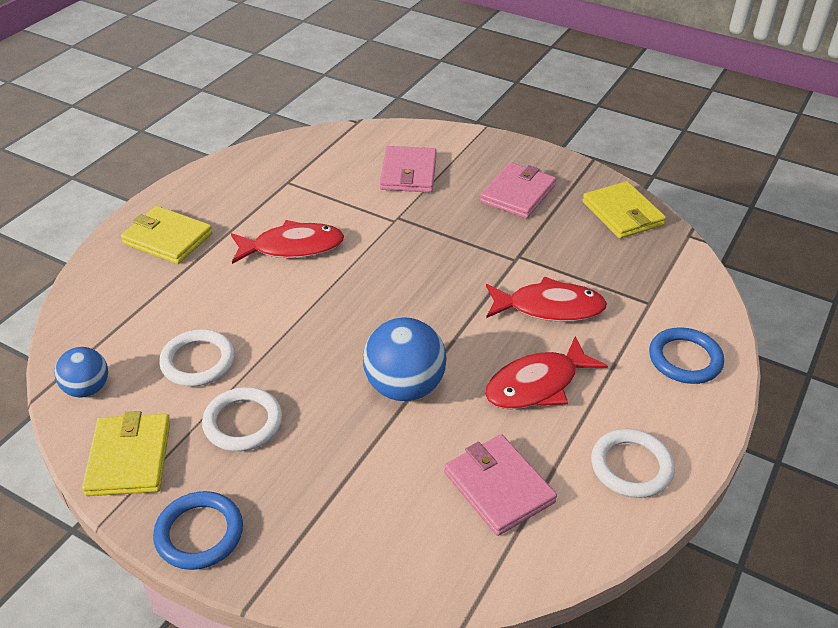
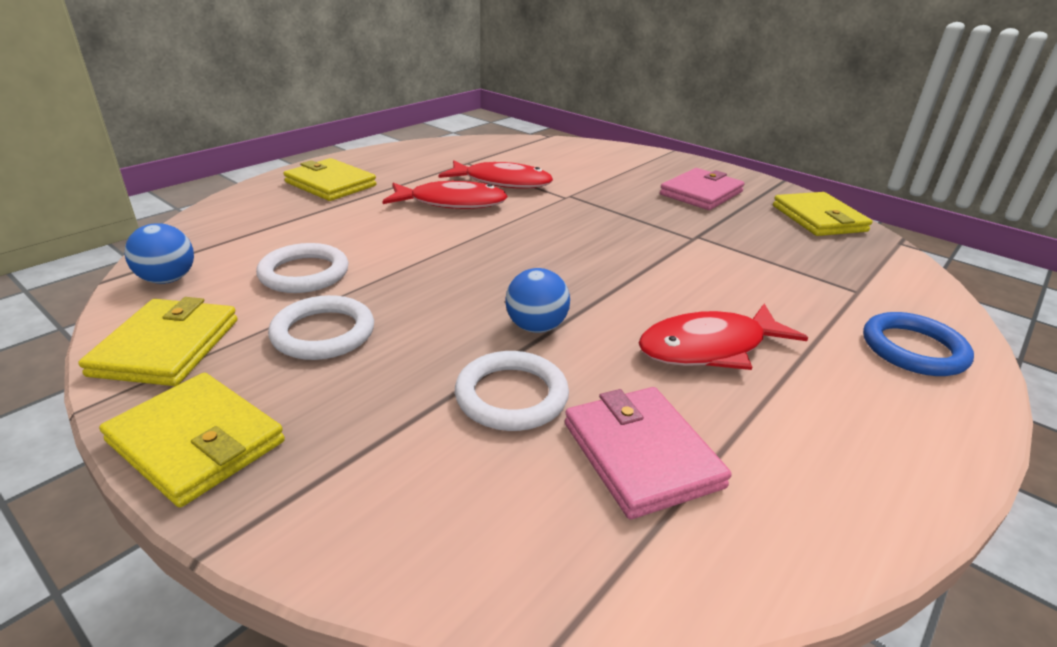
camera: 10 degrees right, 10 degrees down
blue ring [153,491,243,570] -> yellow wallet [99,373,285,507]
blue ball [363,317,447,401] -> blue ball [505,268,570,333], size x0.61
pink wallet [380,146,437,192] -> none
red fish [486,276,607,322] -> red fish moved to [439,160,553,189]
white ring [591,429,675,498] -> white ring moved to [455,351,569,431]

